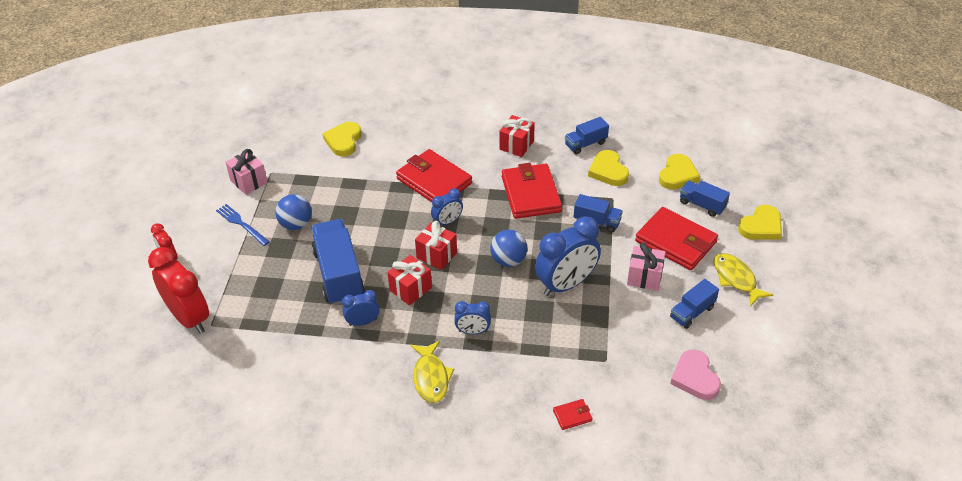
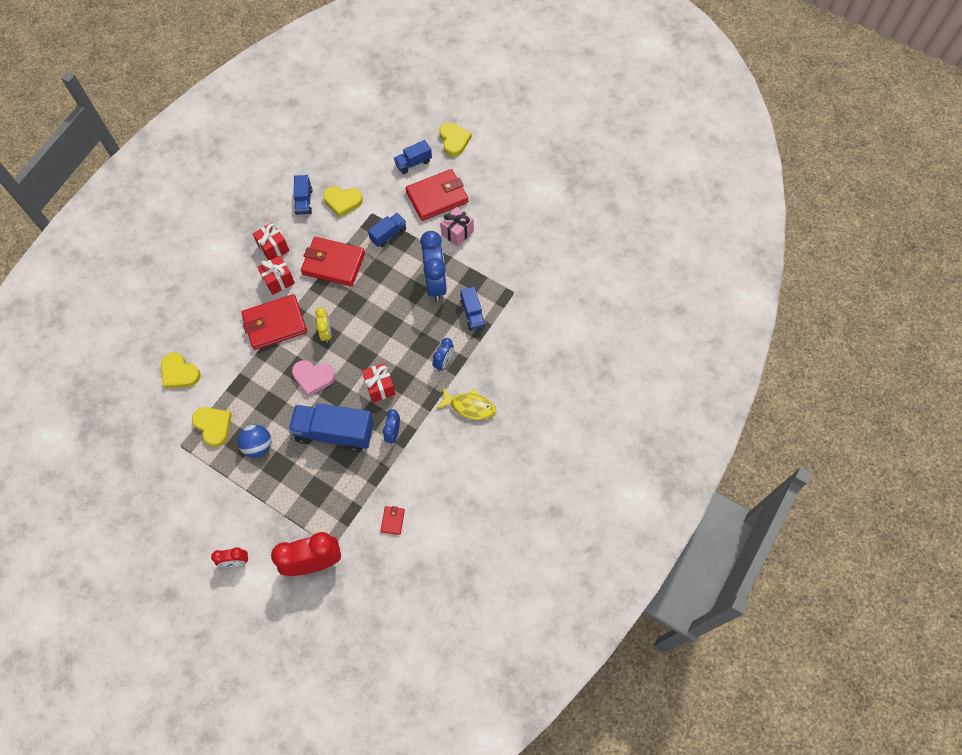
camera: 65 degrees left, 20 degrees up
blue fork [216,204,270,246] -> none
pink gift [225,149,268,195] -> none
red gift [415,221,457,270] -> red gift moved to [257,256,295,295]
blue clock [431,189,463,225] -> yellow clock [315,308,331,343]
blue ball [490,230,527,267] -> none
red wallet [553,399,593,430] -> red wallet moved to [381,506,405,535]
yellow heart [659,154,700,189] -> yellow heart moved to [192,407,232,447]
blue truck [670,279,719,329] -> blue truck moved to [460,287,485,330]
pink heart [670,349,721,400] -> pink heart moved to [292,360,335,396]
yellow fish [714,253,773,306] -> none

